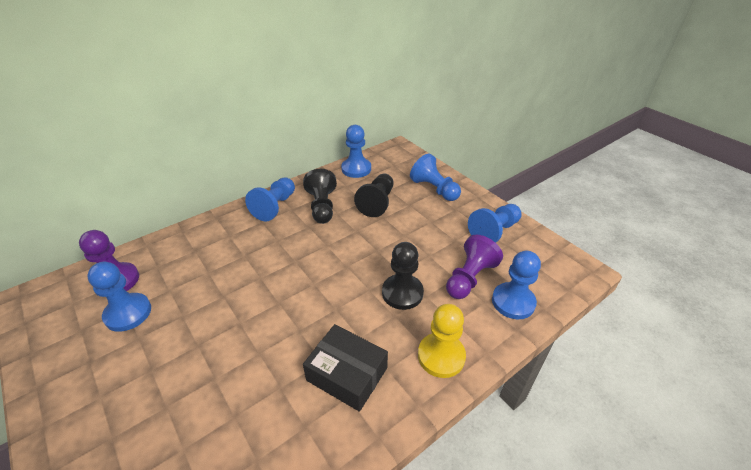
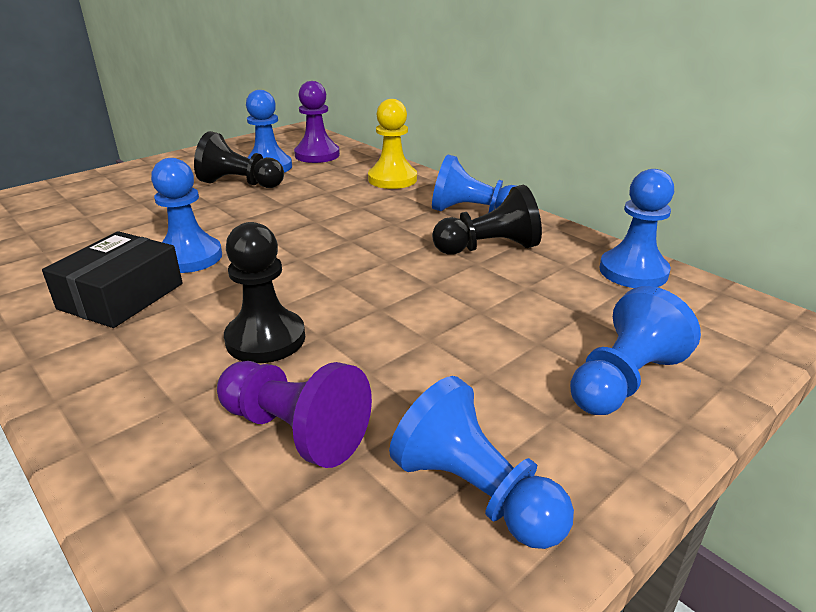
camera: 85 degrees right, 10 degrees down
black pawn [354,174,394,217] -> black pawn moved to [194,131,284,188]
yellow pawn [418,304,466,378] -> yellow pawn moved to [368,99,417,189]
blue pawn [492,251,541,319] -> blue pawn moved to [151,158,222,273]

